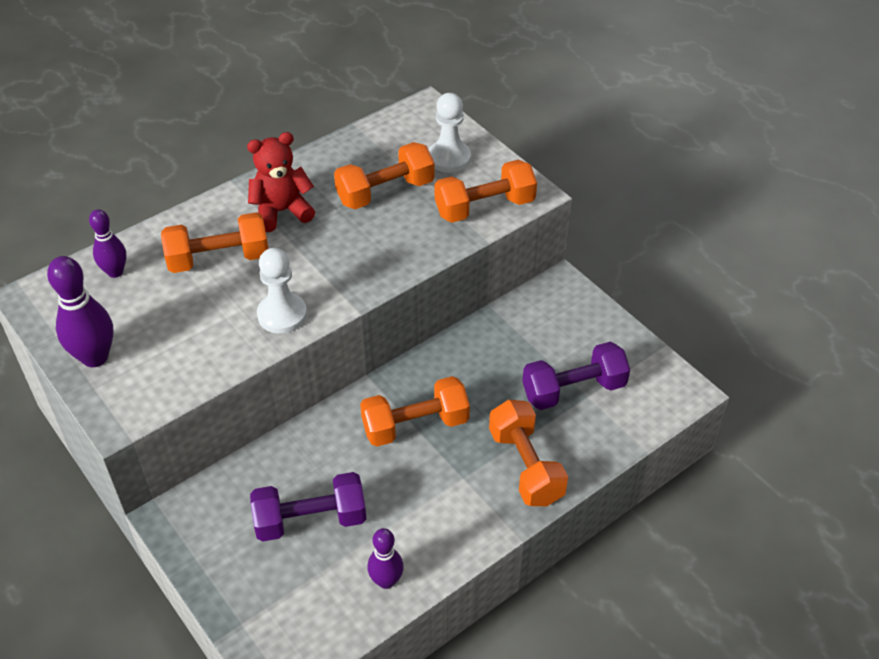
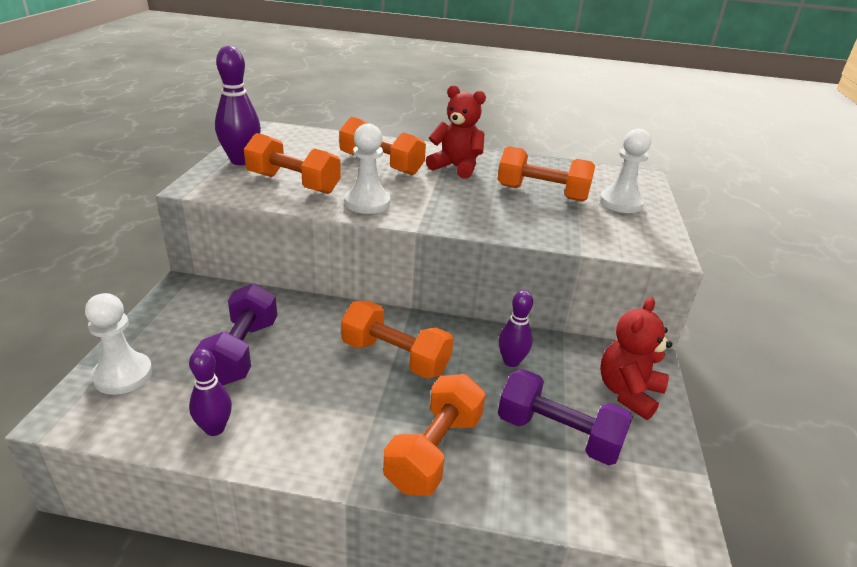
camera: 45 degrees right, 15 degrees down
purple bowling pin [89,209,126,278] -> purple bowling pin moved to [498,290,533,367]
purple dumbbell [250,472,366,542] -> purple dumbbell turned 60 degrees clockwise [195,283,277,386]
orange dumbbell [435,160,537,223] -> orange dumbbell moved to [244,133,341,194]
none -> white pawn [85,293,153,395]
none -> red teddy bear [600,297,672,420]

